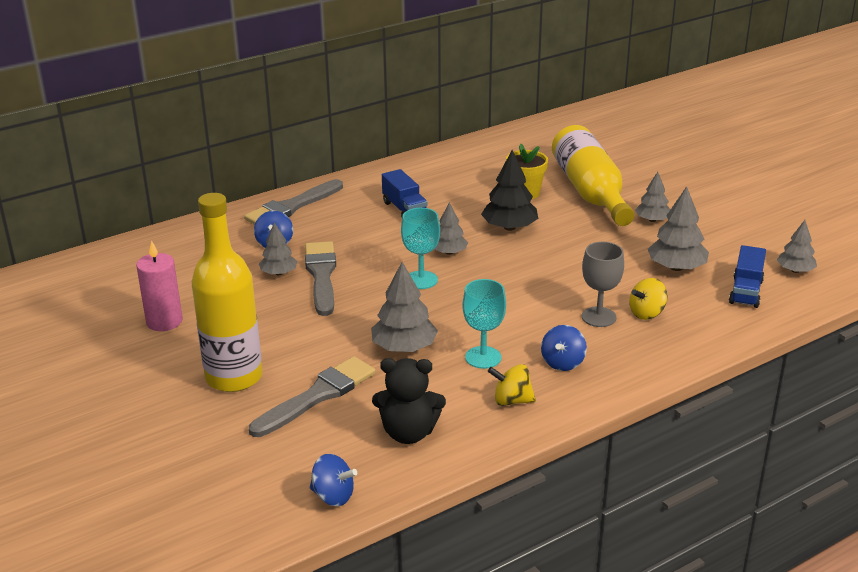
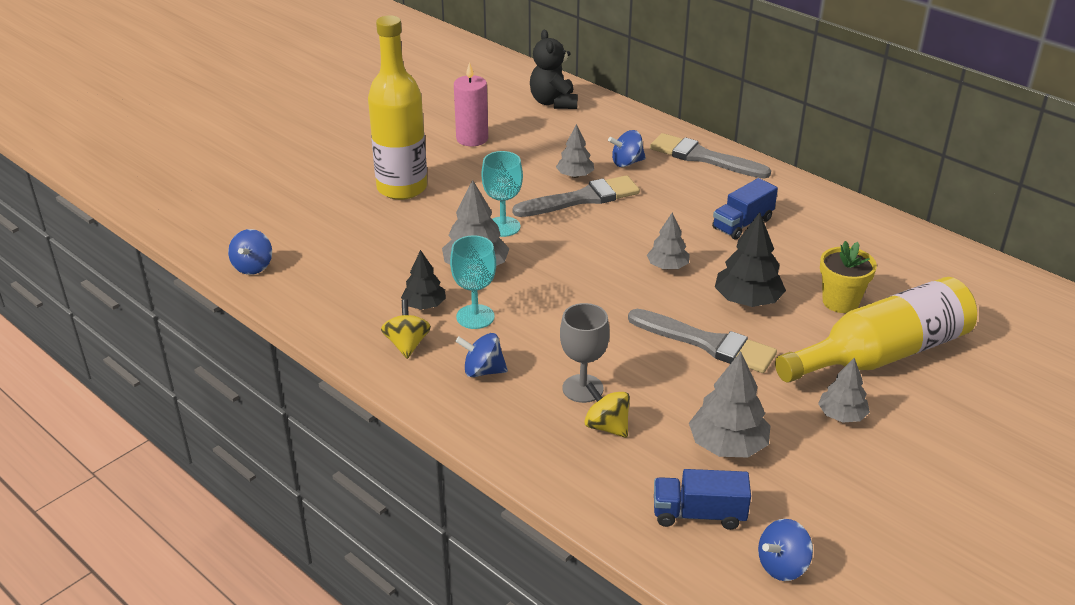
camera: 75 degrees right, 5 degrees up
grey brush [249,356,376,437] -> grey brush moved to [628,309,777,373]
black teddy bear [372,358,446,444] -> black teddy bear moved to [530,30,578,109]
turquoise goblet [401,208,440,289] -> turquoise goblet moved to [481,151,523,237]
grey tree [777,220,817,273] -> blue spinning top [758,519,813,581]
none -> black tree [401,250,446,310]

